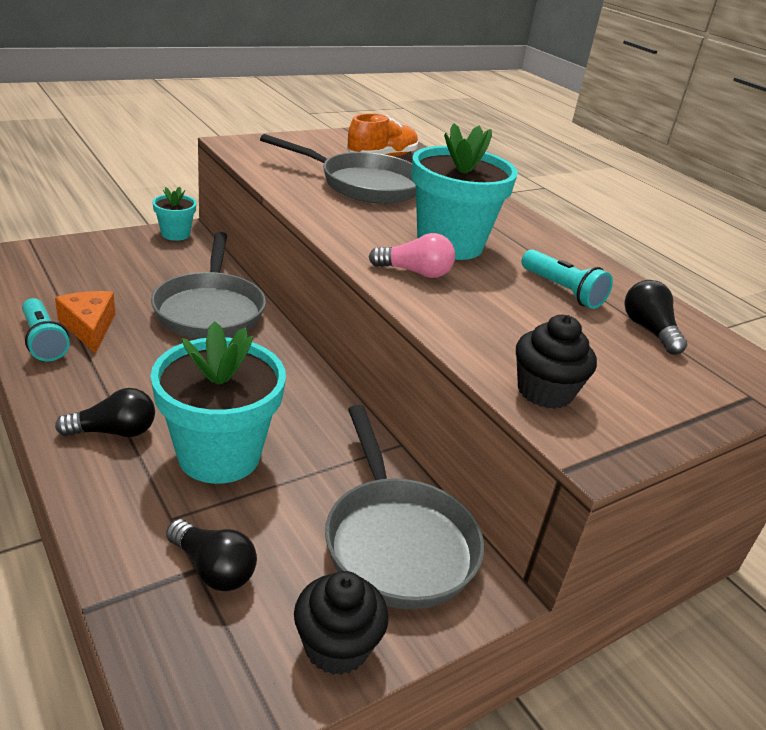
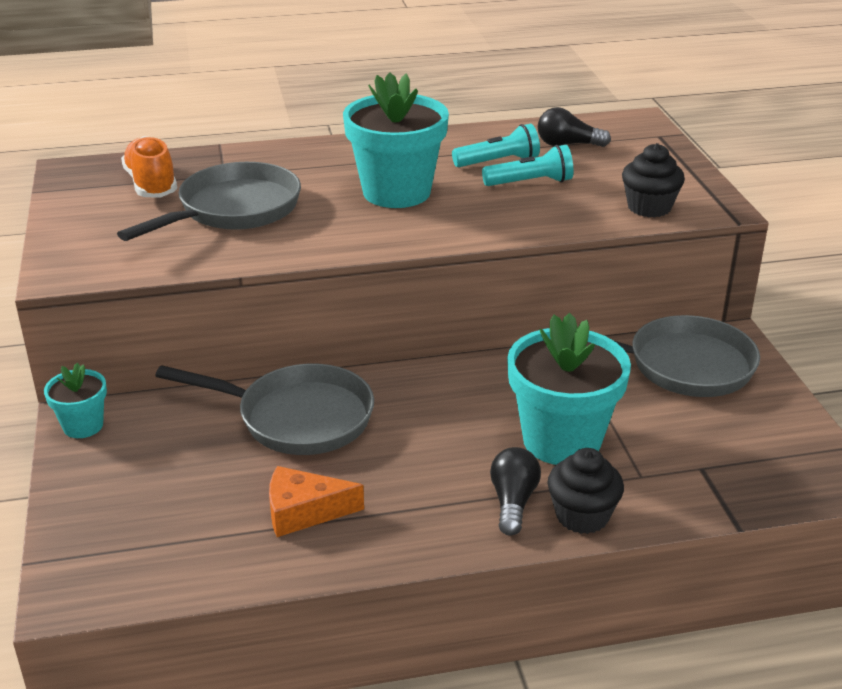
camera: 65 degrees left, 0 degrees up
turquoise flashlight [22,298,70,361] -> turquoise flashlight moved to [482,145,573,186]
black light bulb [166,519,257,591] -> none
black cupcake [294,571,389,675] -> black cupcake moved to [547,448,624,534]
pink light bulb [369,233,455,278] -> none

